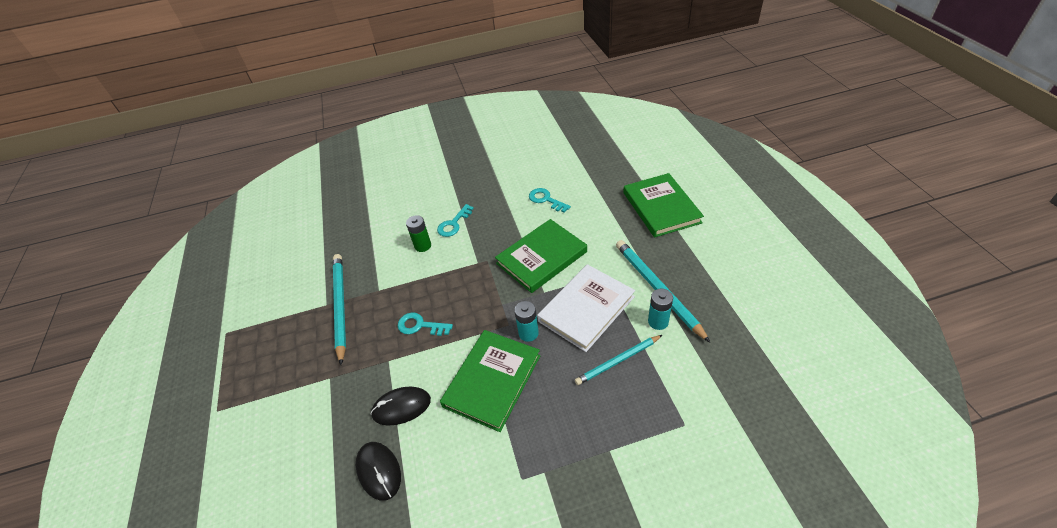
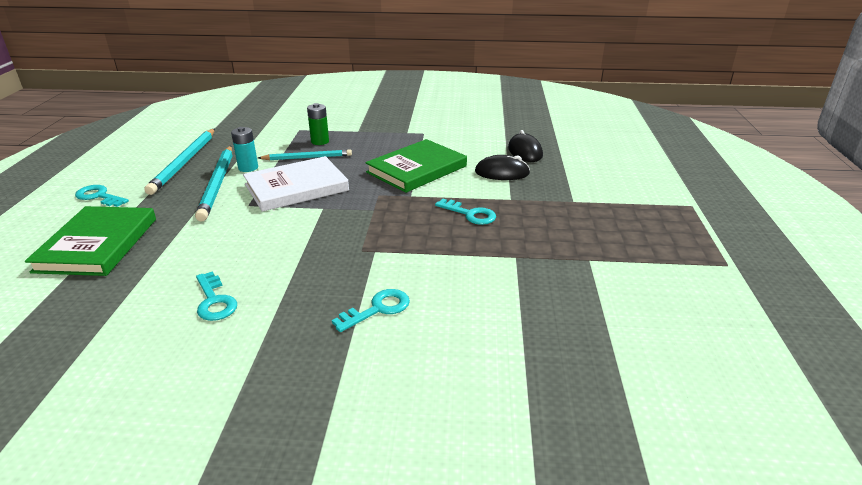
camera: 165 degrees left, 15 degrees down
turquoise pencil [333,254,346,365] -> turquoise pencil moved to [144,129,215,195]
green battery [406,215,431,252] -> green battery moved to [307,103,329,145]
green book [495,219,587,293] -> none
turquoise battery [514,301,539,342] -> none
none -> turquoise key [75,185,129,207]

